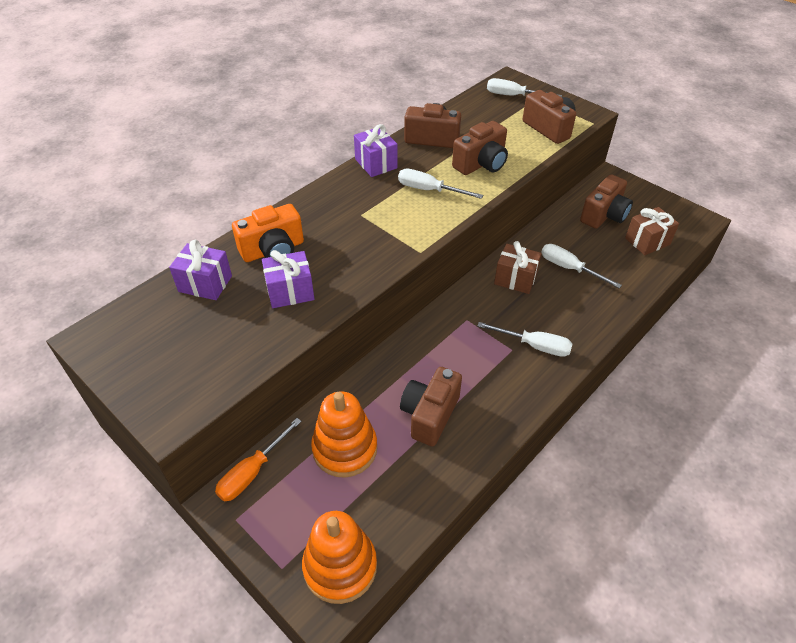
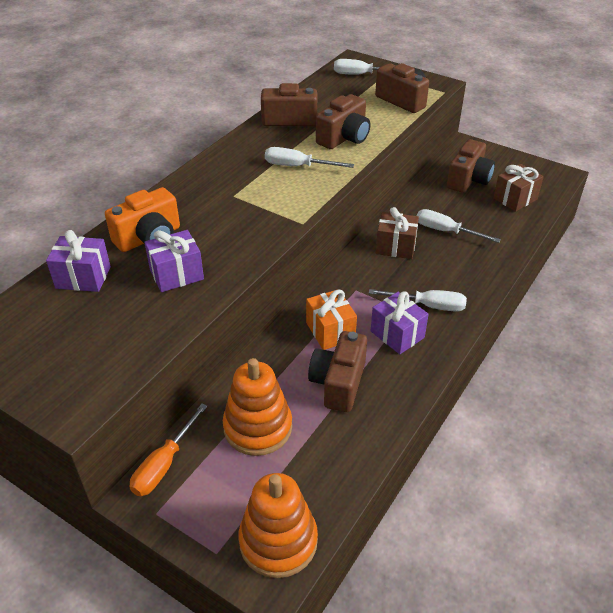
camera: 10 degrees left, 5 degrees down
purple gift [354,124,397,177] -> purple gift moved to [371,291,429,354]
none -> orange gift [306,289,357,350]

